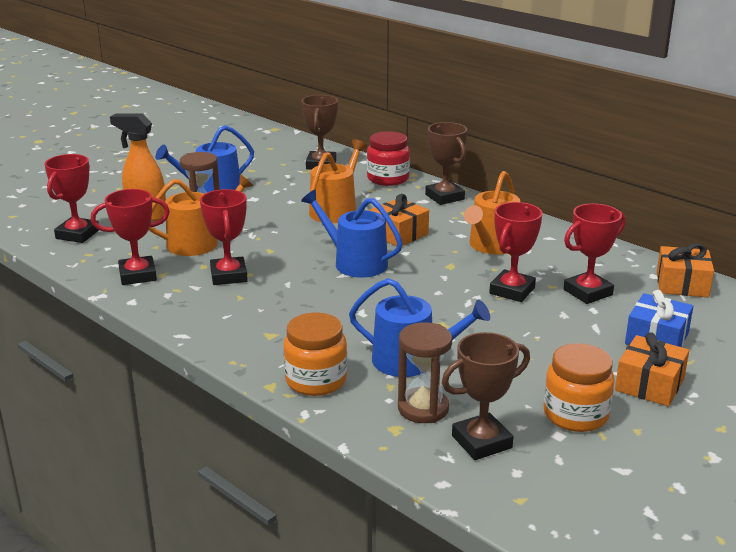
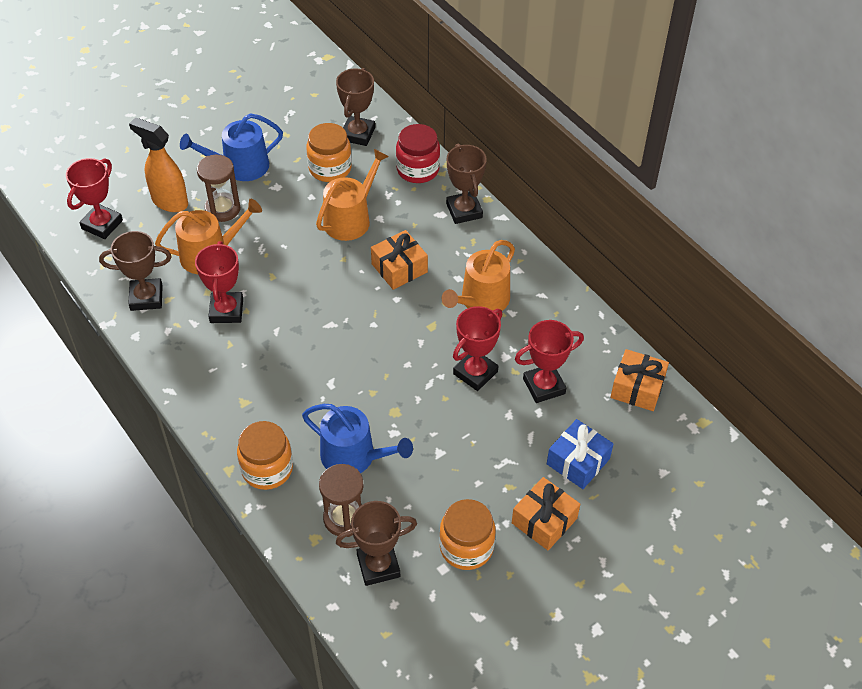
camera: 10 degrees right, 25 degrees up
red trophy [91,189,170,285] -> brown trophy [99,231,172,311]
blue watering can [301,189,402,278] -> none
none -> orange jar [306,123,352,182]

